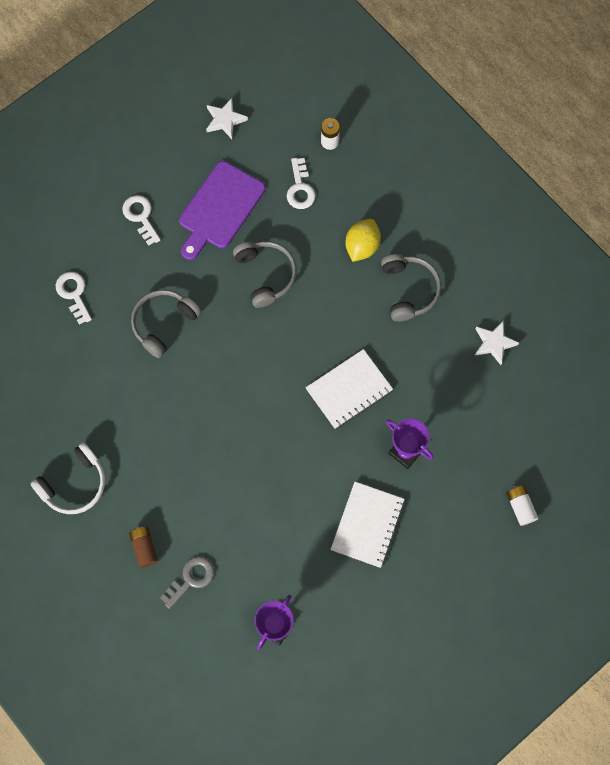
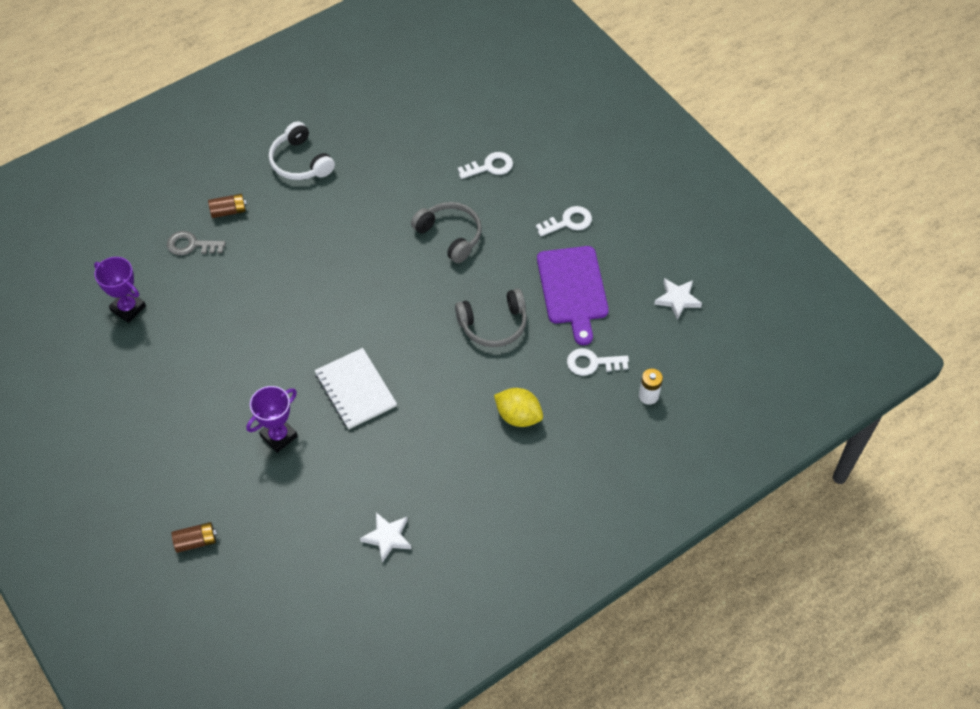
camera: 95 degrees right, 15 degrees down
grey key [160,556,214,609] -> grey key turned 135 degrees clockwise [167,231,226,255]
purple cutting board [179,161,265,260] -> purple cutting board turned 135 degrees counterclockwise [537,246,609,345]
white notebook [330,482,404,568] -> none
grey headphones [381,254,441,321] -> none
white battery [506,485,538,526] -> brown battery [171,522,217,553]

